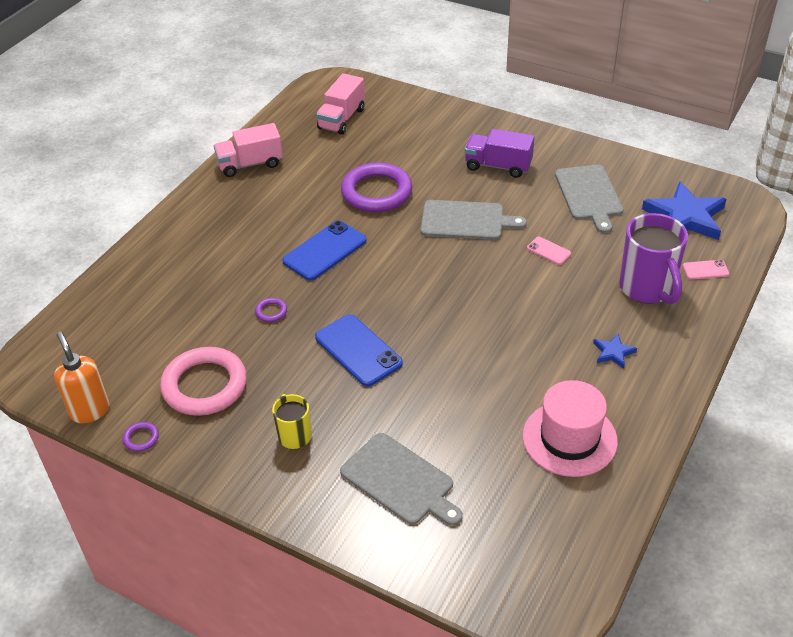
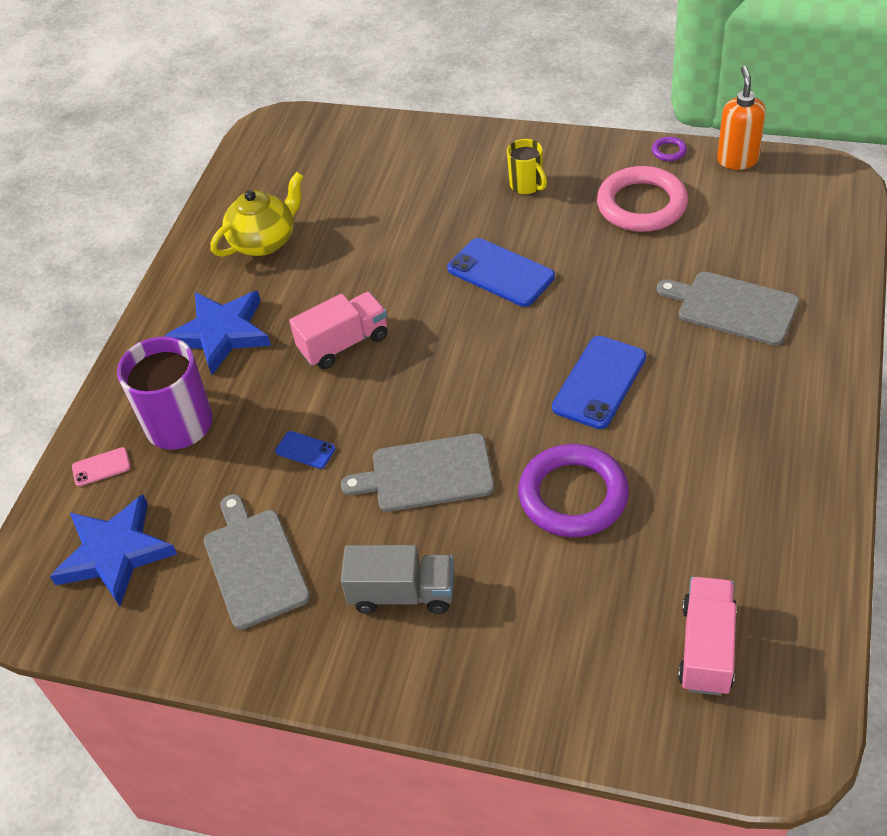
camera: 170 degrees right, 5 degrees up
orange soap dispenser [54,332,110,423] -> orange soap dispenser turned 135 degrees counterclockwise [717,66,766,170]
pink truck [214,123,283,177] -> pink truck moved to [289,292,388,369]
purple ring [255,298,287,322] -> none
grey cutting board [340,433,463,526] -> grey cutting board moved to [657,271,799,346]
purple truck [465,129,534,178] -> grey truck [341,545,454,614]
pink hat [523,380,618,477] -> yellow teapot [210,172,304,257]
pink phone [527,237,571,265] -> blue phone [275,431,336,469]
blue star [593,333,637,369] -> blue star [165,291,271,375], size x2.17

